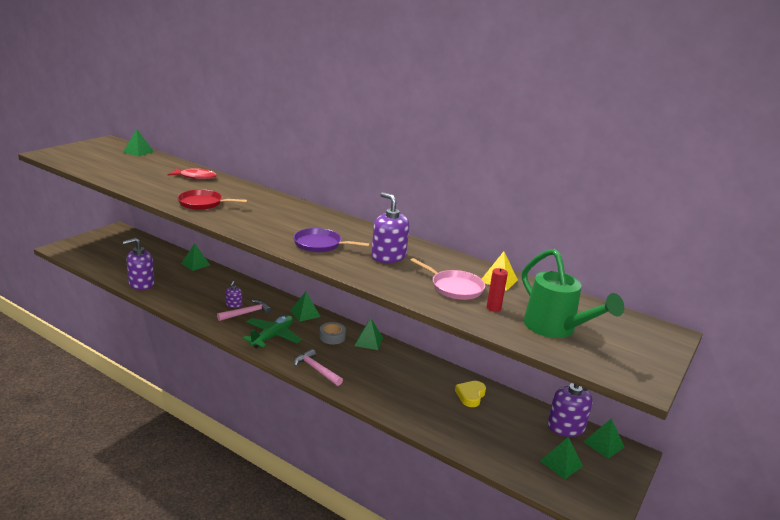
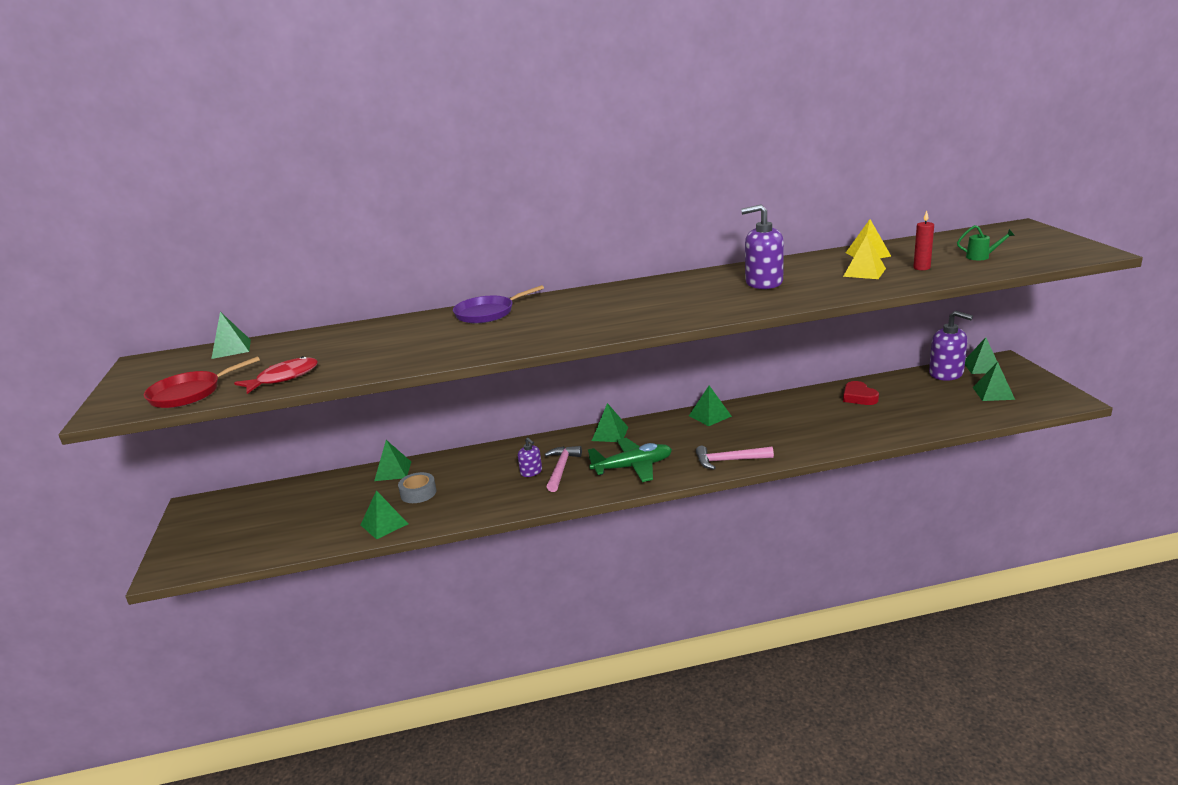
camera: 40 degrees left, 0 degrees up
purple soap dispenser [122,238,155,290] -> green pyramid [361,490,408,540]
red fish [168,168,217,179] -> red fish moved to [234,356,318,394]
red pan [177,190,248,210] -> red pan moved to [144,356,260,408]
green plane [243,315,302,349] -> green plane turned 90 degrees clockwise [588,438,672,482]
purple pan [293,228,370,252] -> purple pan moved to [453,285,544,323]
grey tape [319,322,346,345] -> grey tape moved to [398,472,436,503]
pink pan [410,258,485,300] -> yellow pyramid [843,235,886,279]
yellow heart [455,381,486,407] -> red heart [843,381,879,405]
green watering can [522,249,624,338] -> green watering can [957,225,1015,260], size x0.41

